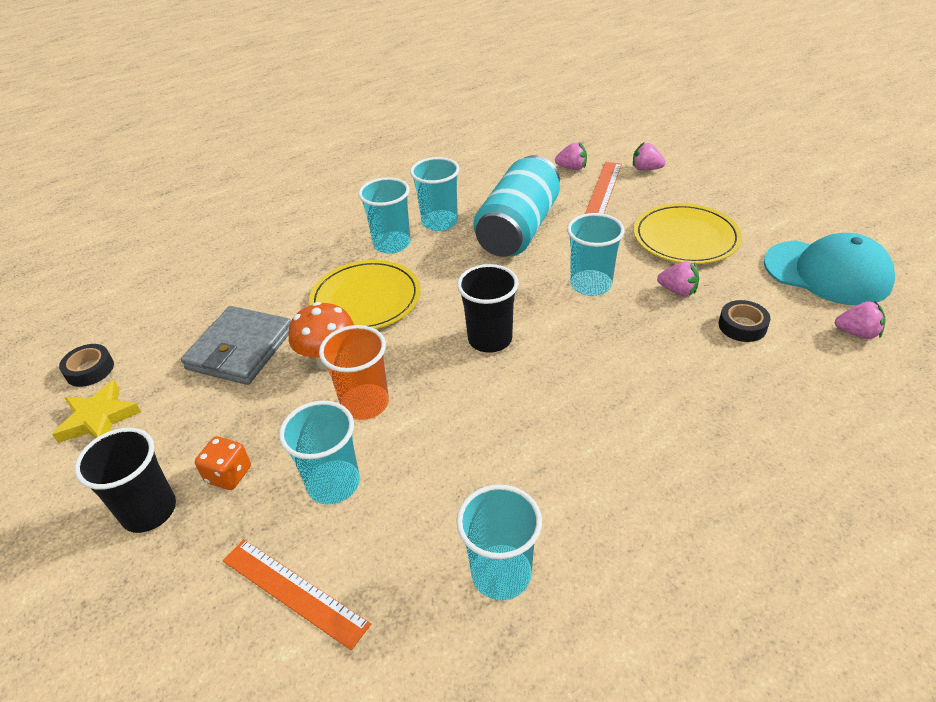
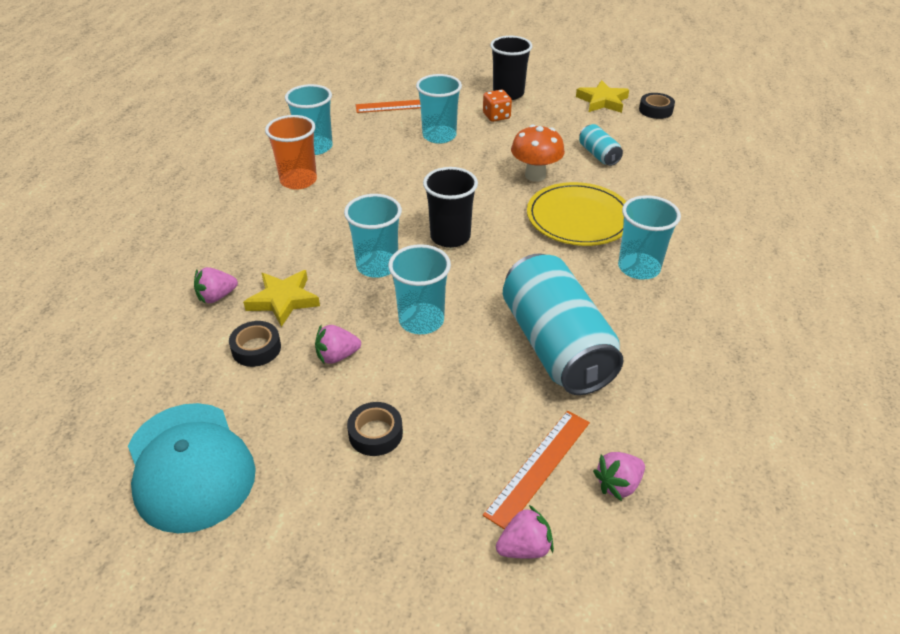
camera: 135 degrees right, 0 degrees up
grey wallet [181,306,291,385] -> turquoise can [579,124,623,166]
orange cup [319,325,389,420] -> orange cup moved to [265,115,317,190]
turquoise cup [410,157,460,231] -> turquoise cup moved to [344,194,402,278]
orange ruler [585,162,622,214] -> orange ruler turned 60 degrees clockwise [483,410,590,530]
yellow plate [634,203,742,264] -> black tape [347,402,403,456]
turquoise cap [764,233,895,305] -> turquoise cap turned 105 degrees counterclockwise [128,403,256,533]
pink strawberry [835,301,886,339] -> pink strawberry moved to [194,267,238,304]
none -> yellow star [243,270,320,327]

